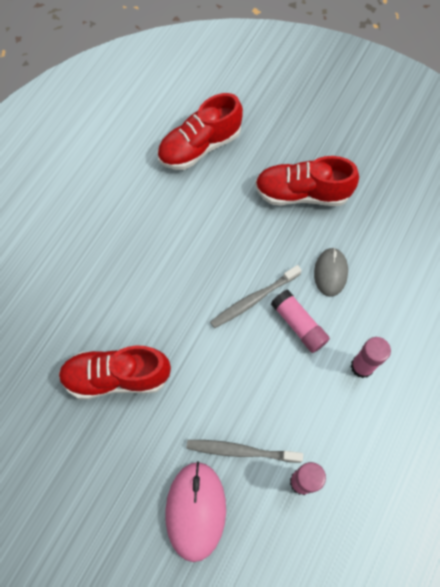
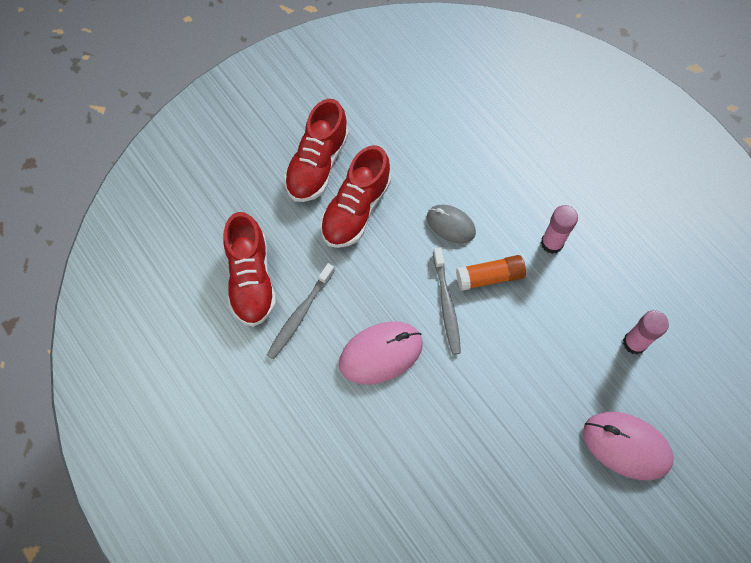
camera: 65 degrees left, 0 degrees up
red shoe [59,346,171,399] -> red shoe moved to [284,99,349,202]
grey toothbrush [186,440,303,463] -> grey toothbrush moved to [267,263,335,359]
pink glue stick [271,290,330,353] -> orange glue stick [456,255,526,291]
none -> pink mouse [339,322,423,384]

